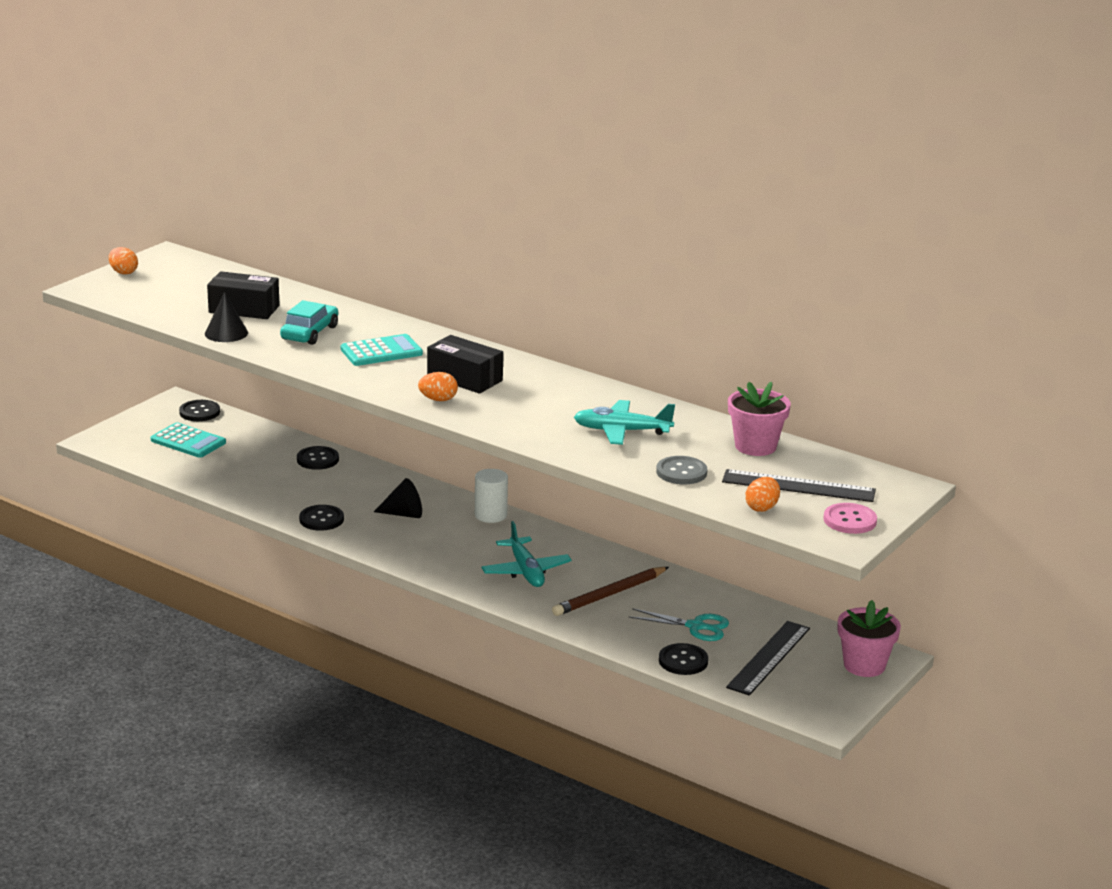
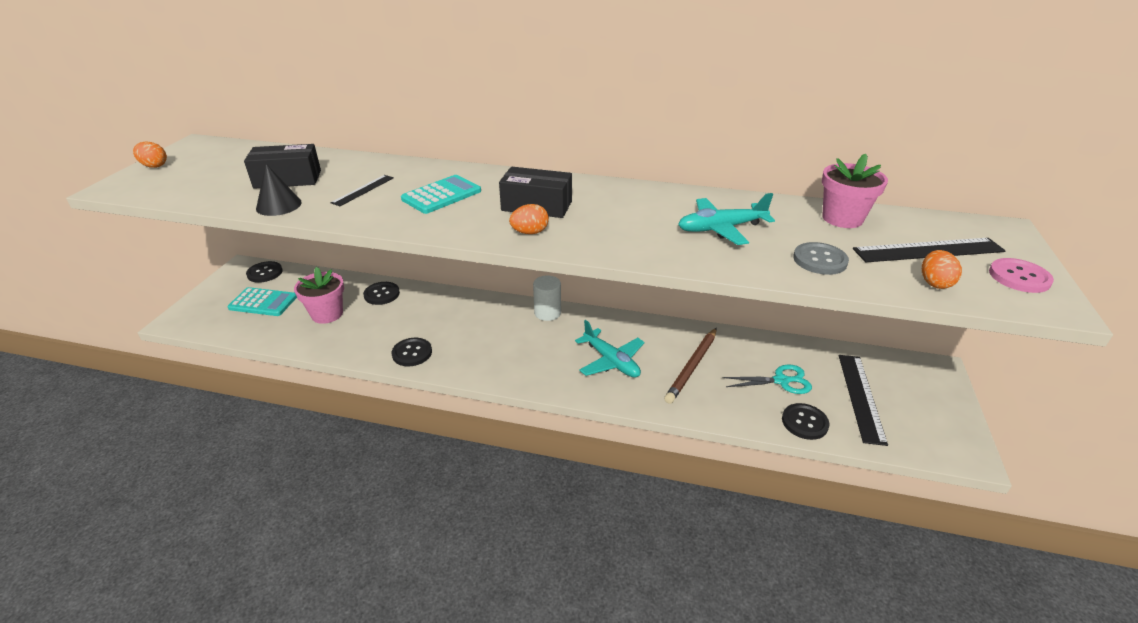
camera: 20 degrees left, 10 degrees up
turquoise car [280,300,338,345] -> black ruler [331,175,394,206]
black cone [374,478,422,518] -> none
pink flower pot [838,600,901,677] -> pink flower pot moved to [294,267,344,324]

